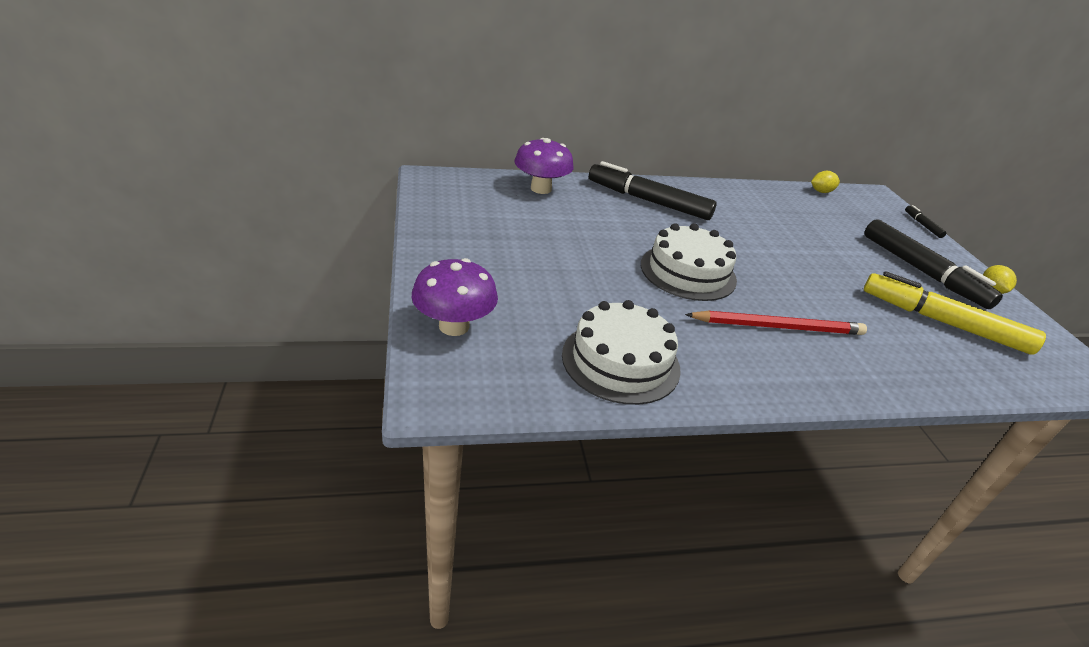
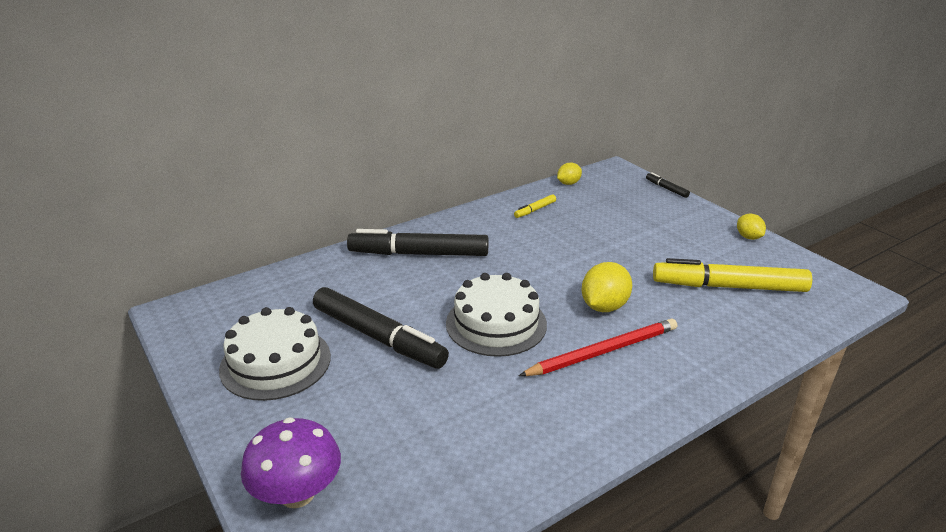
camera: 20 degrees left, 5 degrees down
purple mushroom [514,138,574,194] -> none
white cake [562,300,681,405] -> white cake moved to [219,307,331,401]
black marker [864,219,1003,309] -> black marker moved to [313,287,449,368]
none -> yellow marker [514,194,556,218]
none -> yellow lemon [582,262,632,312]

